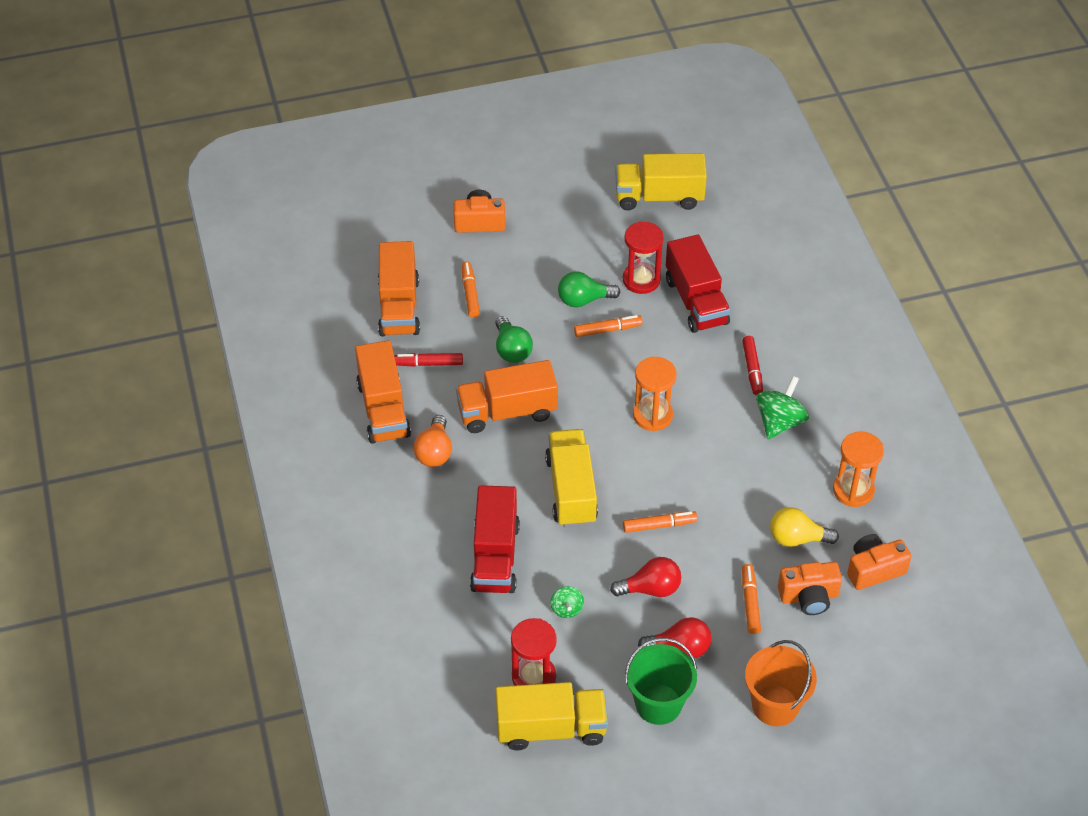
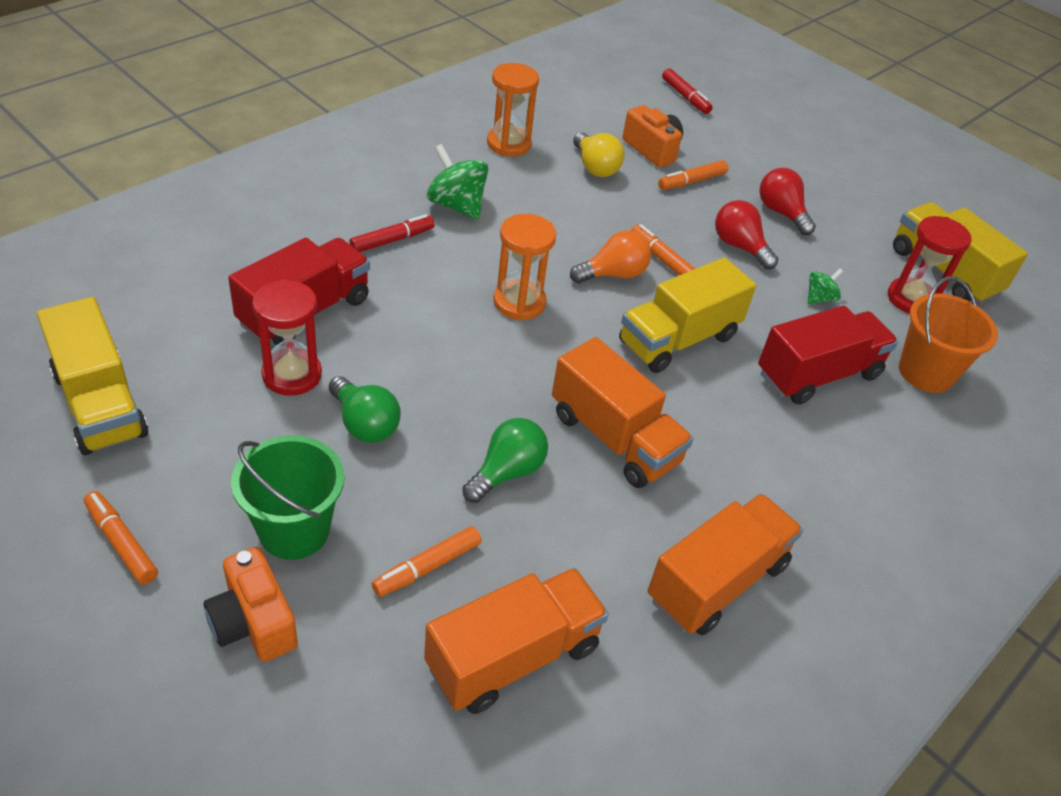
camera: 125 degrees left, 5 degrees down
red marker [394,353,463,367] -> red marker moved to [662,68,712,114]
orange light bulb [413,415,452,467] -> orange light bulb moved to [570,230,651,283]
orange marker [574,315,643,337] -> orange marker moved to [84,491,158,584]
green bucket [625,638,697,725] -> green bucket moved to [231,435,345,560]
orange bucket [745,640,817,726] -> orange bucket moved to [899,276,998,393]
green spinning top [756,376,809,439] -> green spinning top turned 45 degrees clockwise [427,144,488,220]
orange camera [847,534,912,590] -> none

